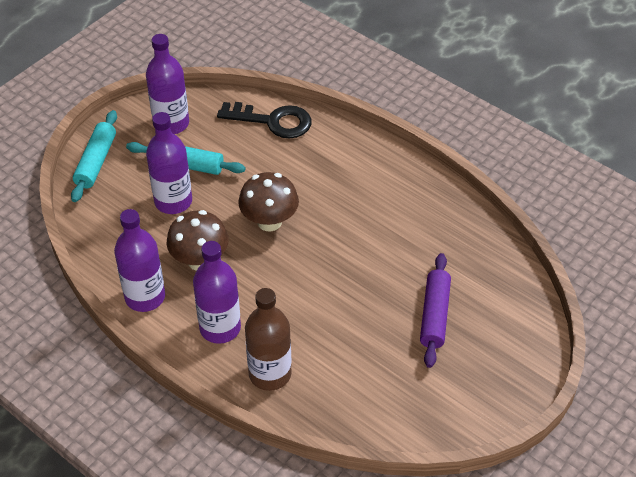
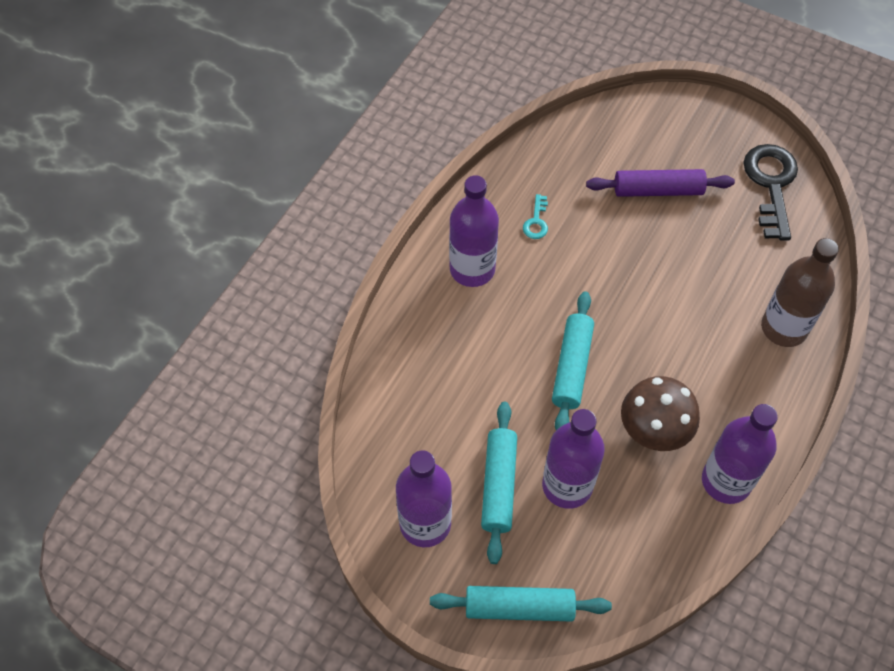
camera: 100 degrees left, 10 degrees up
purple bottle [193,241,241,344] -> purple bottle moved to [449,175,499,287]
black key [217,102,312,139] -> black key moved to [743,144,798,241]
brown mushroom [238,172,299,231] -> turquoise rolling pin [552,292,594,430]
none -> turquoise key [523,194,548,239]

